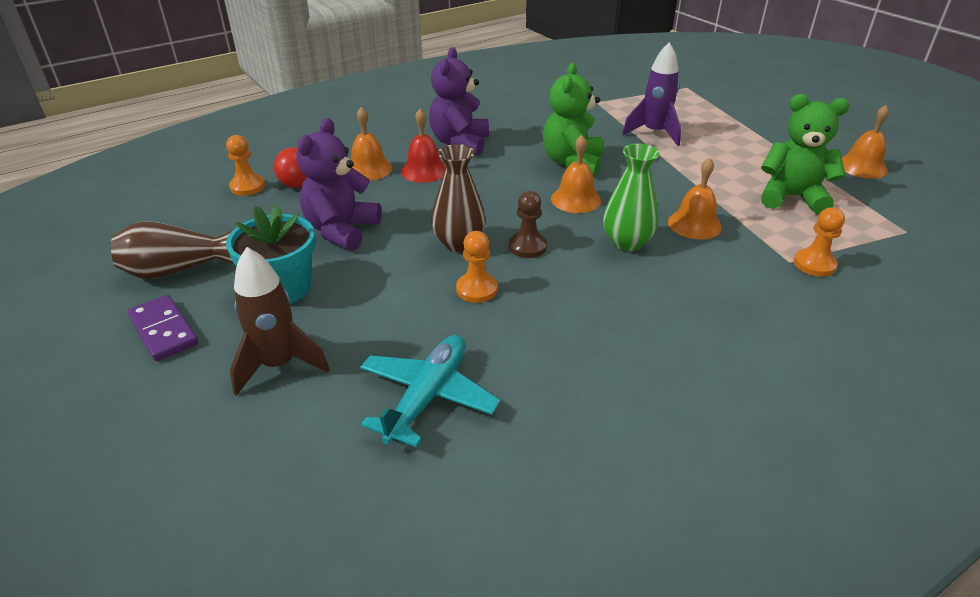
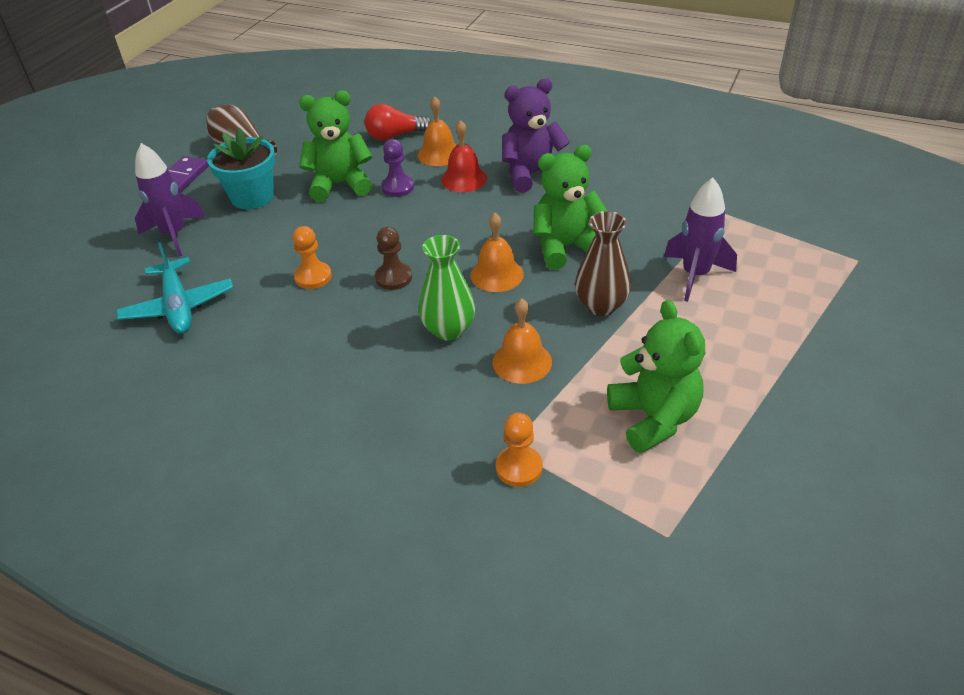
camera: 60 degrees right, 5 degrees up
orange pawn [226,135,265,196] -> none
brown rocket [230,247,330,396] -> purple rocket [135,143,205,256]
purple teddy bear [296,118,382,251] -> green teddy bear [299,90,372,202]
turquoise plane [360,335,500,447] -> turquoise plane turned 75 degrees clockwise [116,242,233,334]
brown vase [431,144,486,252] -> brown vase moved to [575,211,631,316]
orange bell [842,105,889,179] -> none
none -> purple pawn [381,139,414,197]

